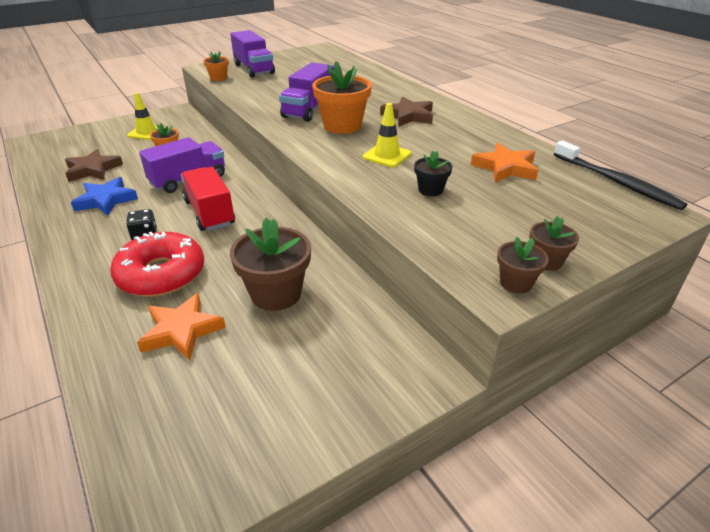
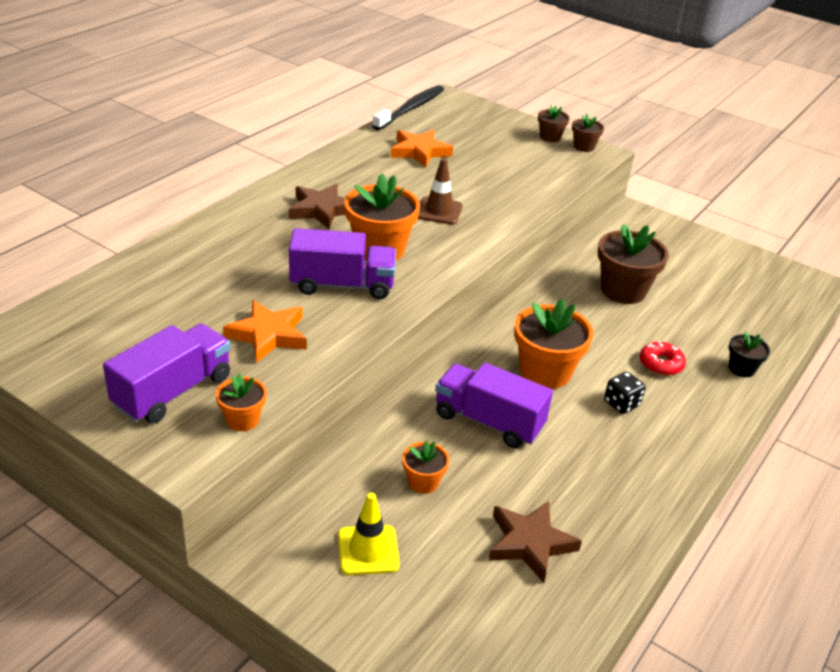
camera: 115 degrees left, 0 degrees up
blue star [71,177,138,216] -> none
red donut [110,232,204,297] -> red donut [640,341,686,375], size x0.50
orange star [137,293,226,361] -> orange star moved to [223,300,307,362]
red truck [181,167,235,231] -> orange flower pot [514,299,594,389]
yellow traffic cone [363,103,411,167] -> brown traffic cone [418,158,463,225]
black flower pot [414,151,453,196] -> black flower pot moved to [729,332,770,377]

